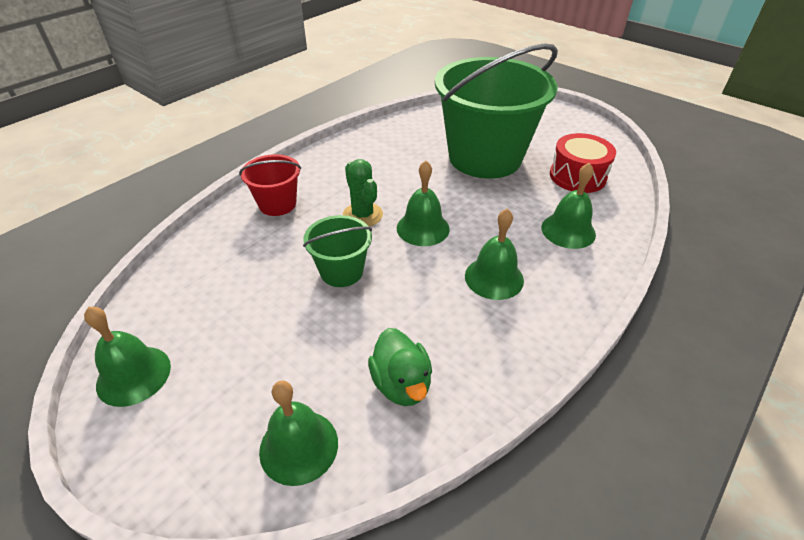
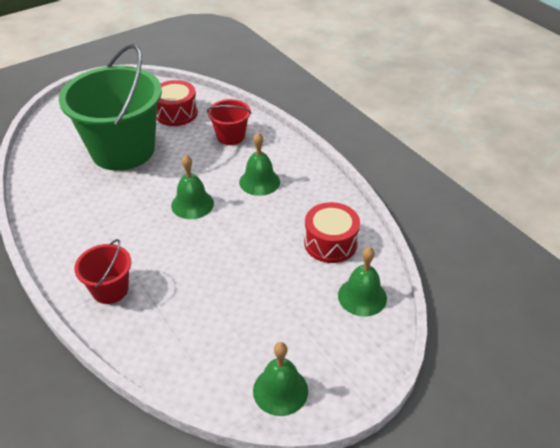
camera: 75 degrees left, 0 degrees up
green bucket [303,215,372,287] -> none
green cactus [343,159,383,227] -> none
green duck [368,328,432,406] -> red drum [304,202,360,263]
green bell [541,163,596,249] -> red bucket [207,99,252,145]

